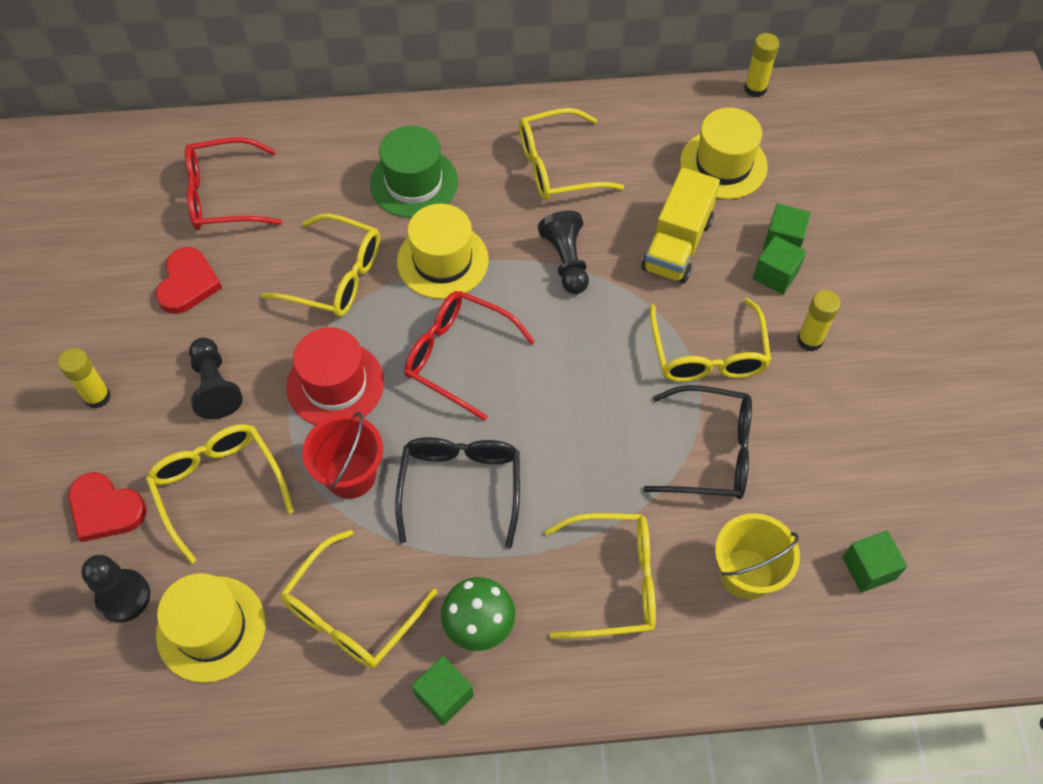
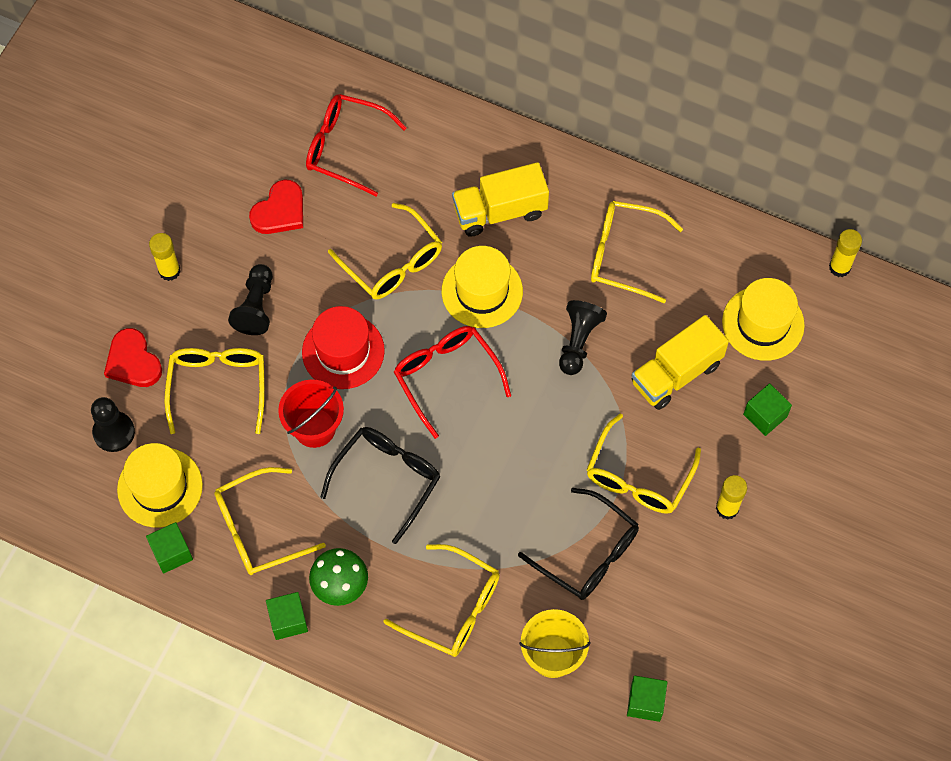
camera: 30 degrees right, 5 degrees up
green hat [370,126,458,218] -> yellow truck [452,162,549,237]
green cube [753,236,806,295] -> green cube moved to [146,522,193,573]

